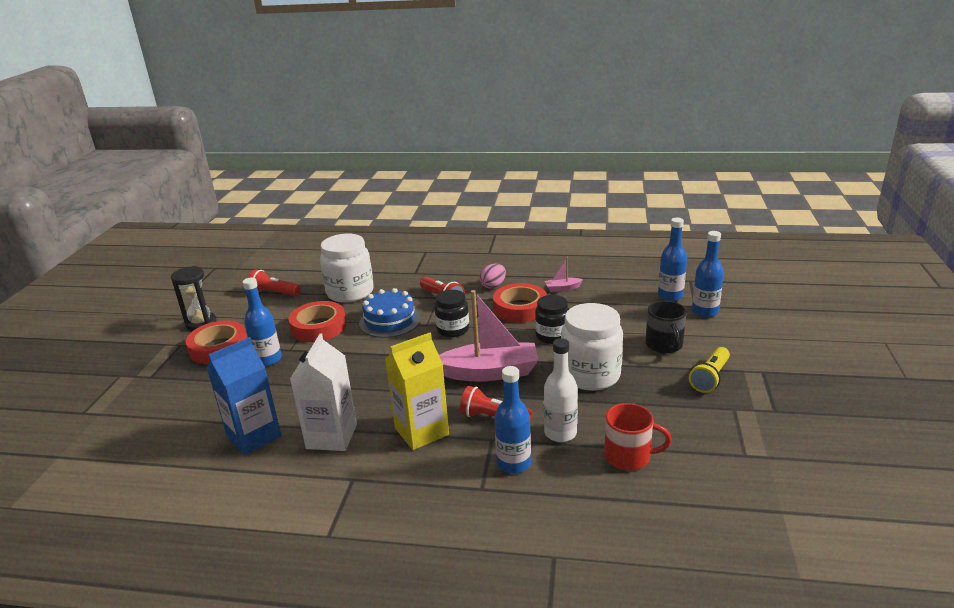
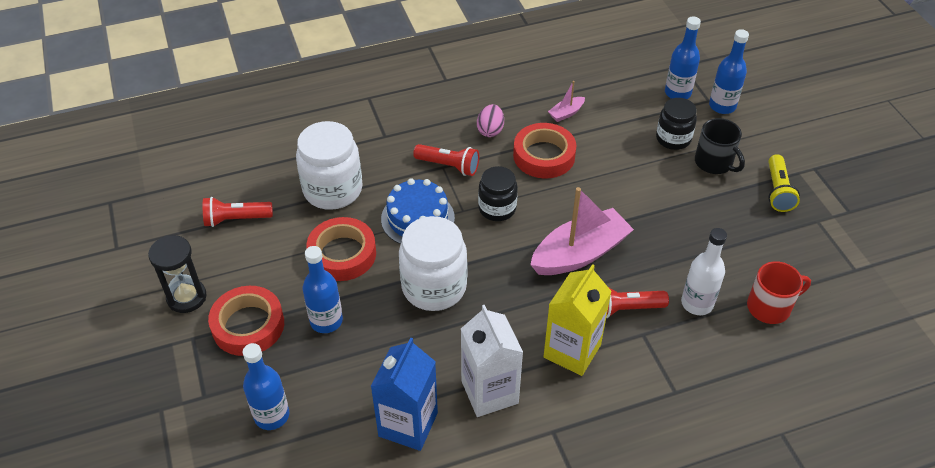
camera: 30 degrees left, 20 degrees up
blue bottle [495,366,531,474] -> blue bottle moved to [243,343,289,430]
black jar [535,295,569,344] -> black jar moved to [656,98,697,150]
white jar [561,303,623,391] -> white jar moved to [399,216,467,311]

